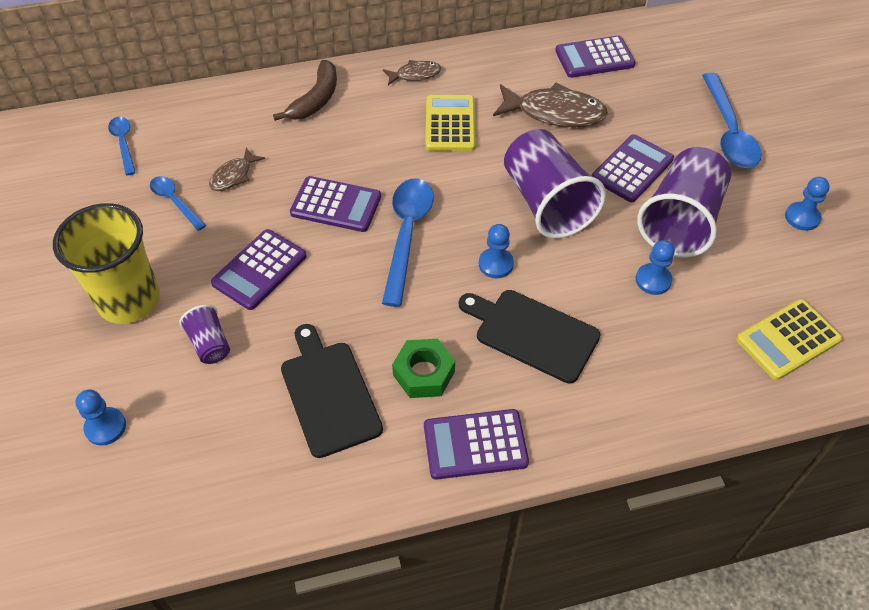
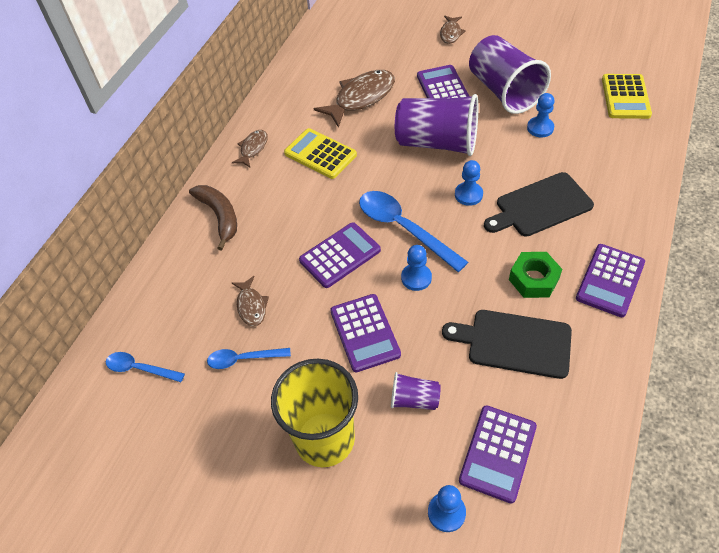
camera: 50 degrees left, 0 degrees up
purple calculator [555,35,636,78] -> purple calculator moved to [459,405,537,503]
blue spoon [702,73,761,168] -> brown fish [440,16,466,44]
blue pawn [785,177,830,231] -> blue pawn moved to [401,245,432,291]

